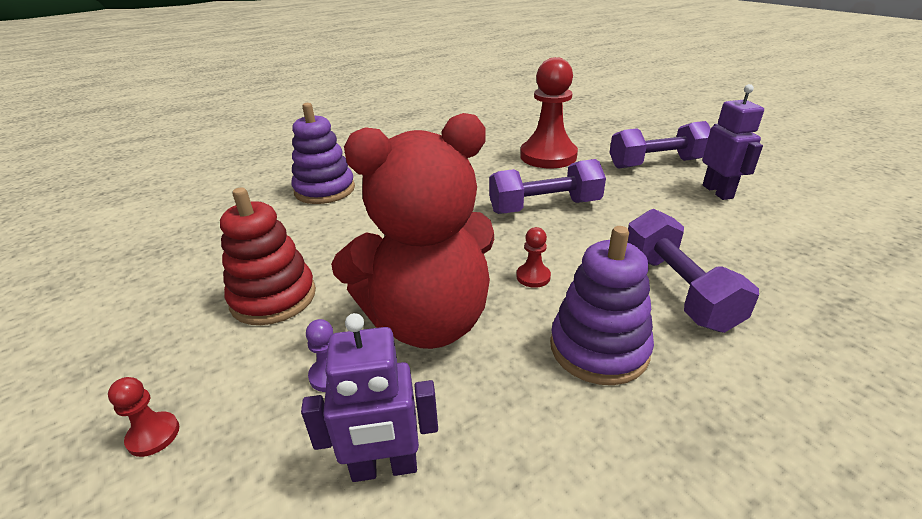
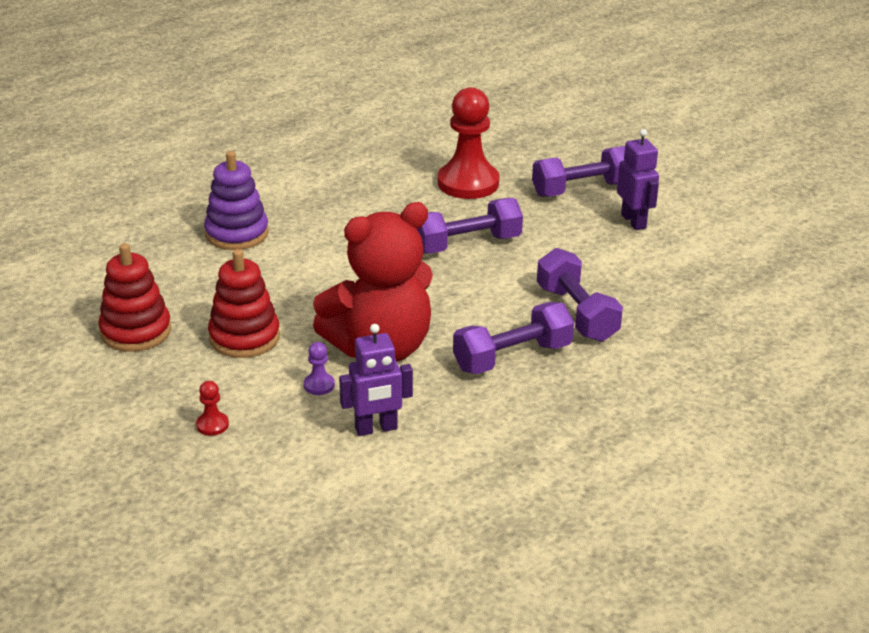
camera: 10 degrees left, 0 degrees up
red pawn [516,227,551,288] -> none
purple stacking toy [550,226,654,385] -> purple dumbbell [453,302,574,374]
none -> red stacking toy [98,243,171,352]

